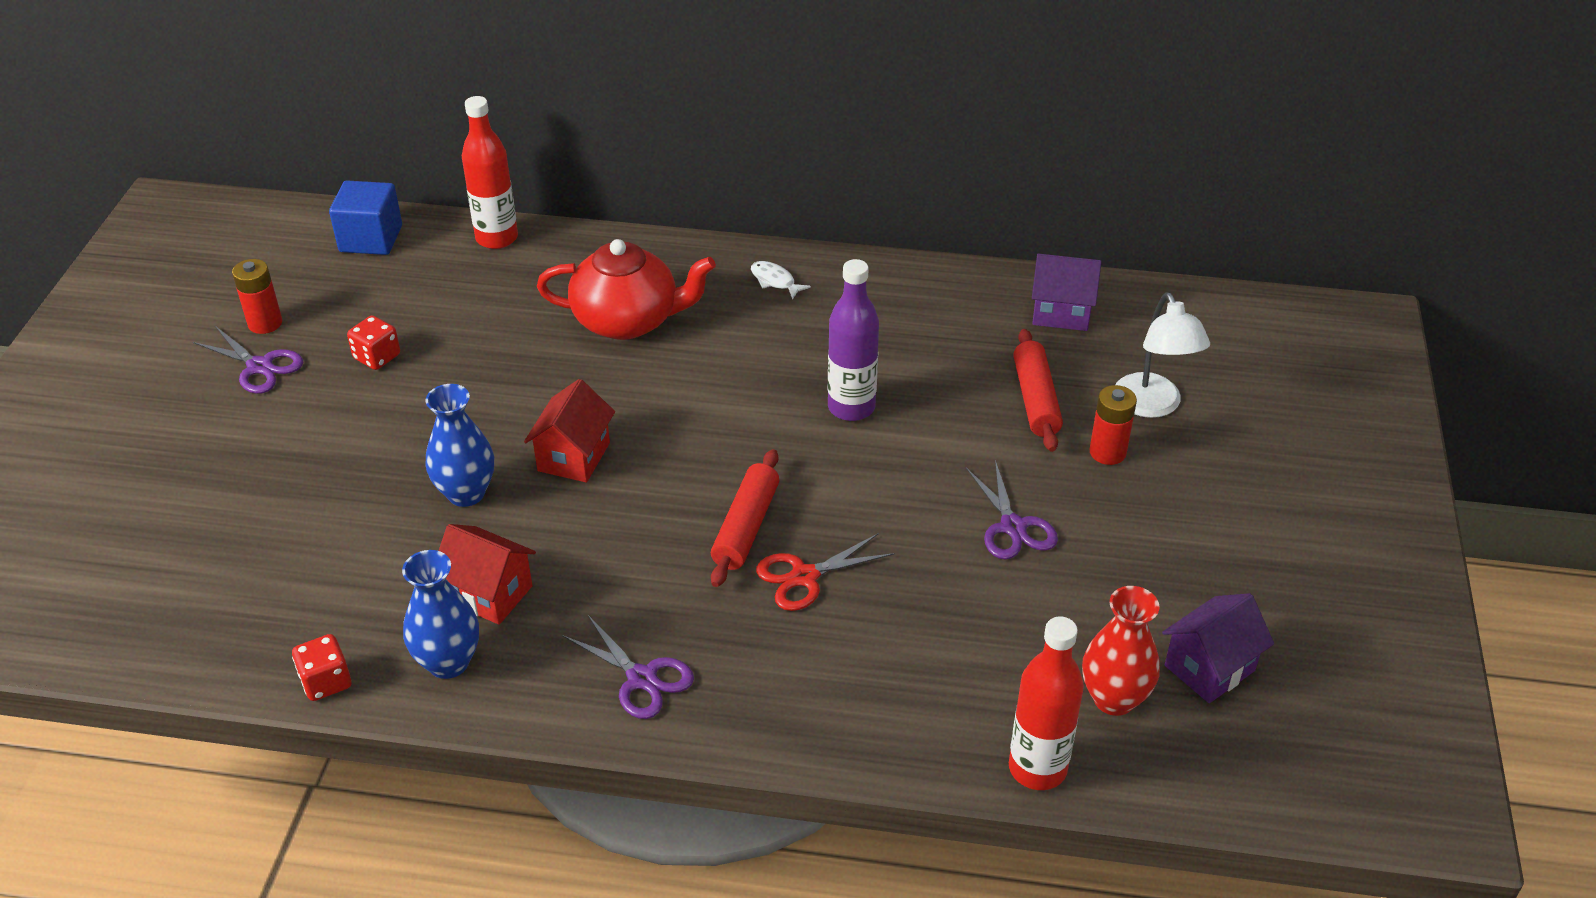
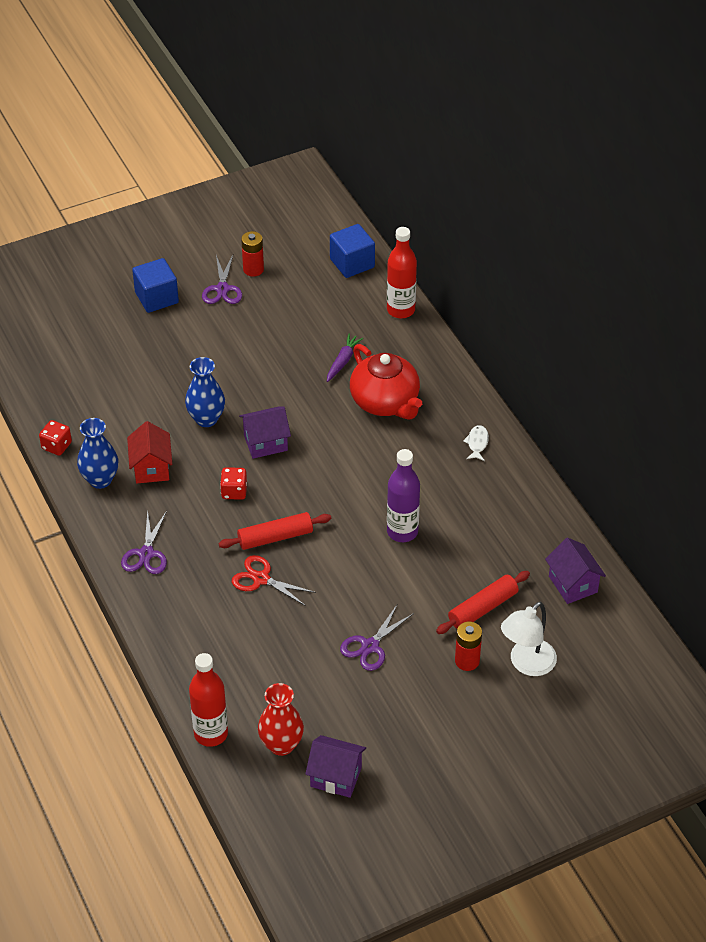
camera: 55 degrees right, 5 degrees up
red dice [347,315,400,370] -> red dice moved to [220,467,247,500]
red house [524,379,615,483] -> purple house [239,406,291,459]
none -> blue cube [132,258,179,313]
none -> purple carrot [327,334,363,382]

